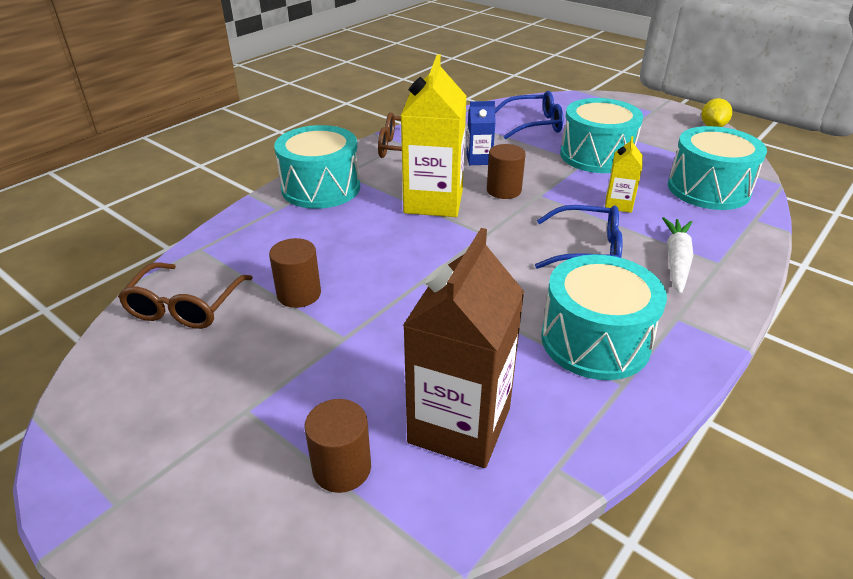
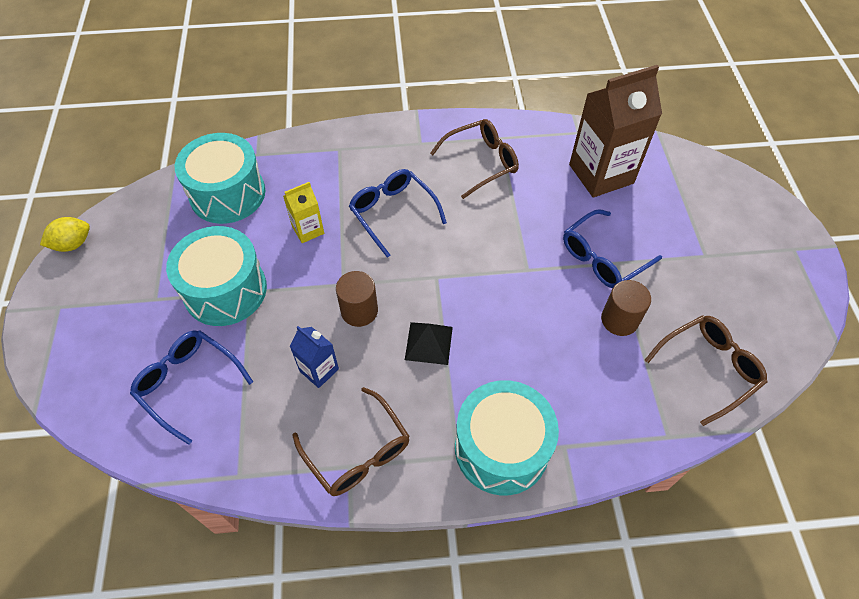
camera: 135 degrees left, 20 degrees up
brown cylinder [304,399,371,493] -> none
yellow carton [401,54,466,217] -> black pyramid [405,322,453,365]
turquoise drum [541,255,667,380] -> brown glasses [430,119,519,199]
white carrot [662,217,693,294] -> none
none -> blue glasses [563,209,662,288]

